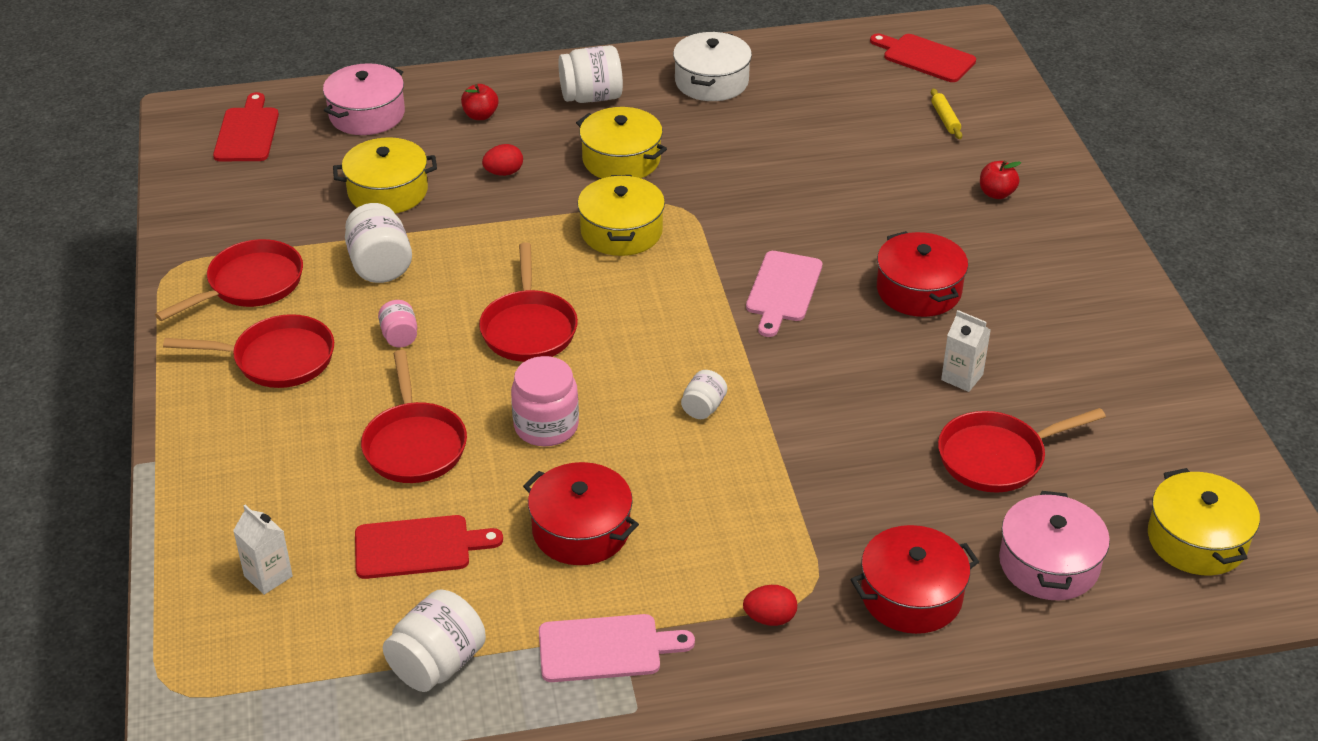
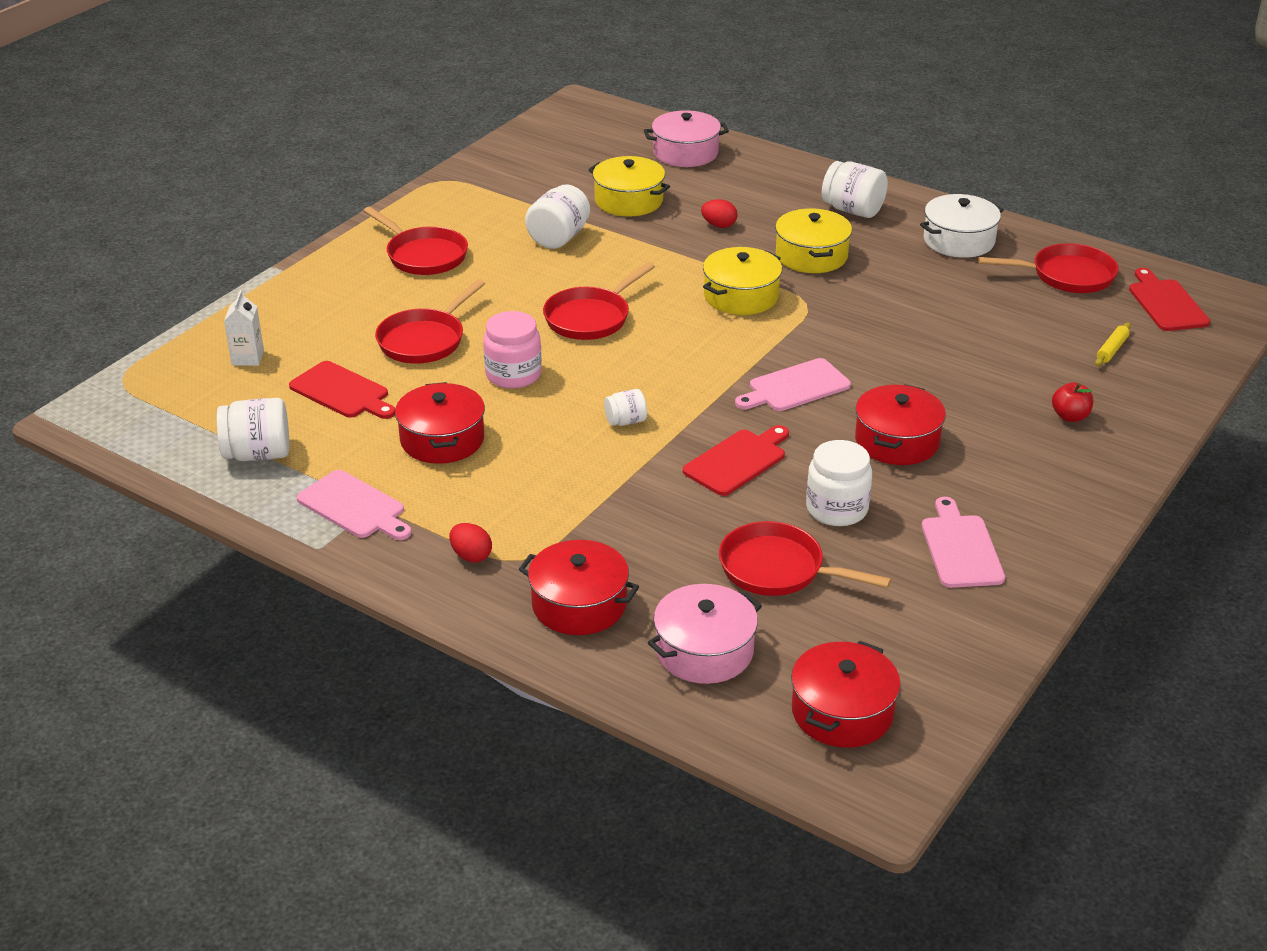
camera: 45 degrees right, 5 degrees down
red pan [155,239,303,321] -> red pan moved to [978,243,1119,293]
red cutting board [213,92,279,161] -> red cutting board moved to [683,425,789,496]
pink jar [378,300,417,347] -> none
red apple [461,84,498,120] -> none
white carton [941,310,991,392] -> white jar [806,440,872,526]
yellow pot [1148,468,1260,576] -> red pot [791,641,901,748]
none -> pink cutting board [922,497,1005,588]

